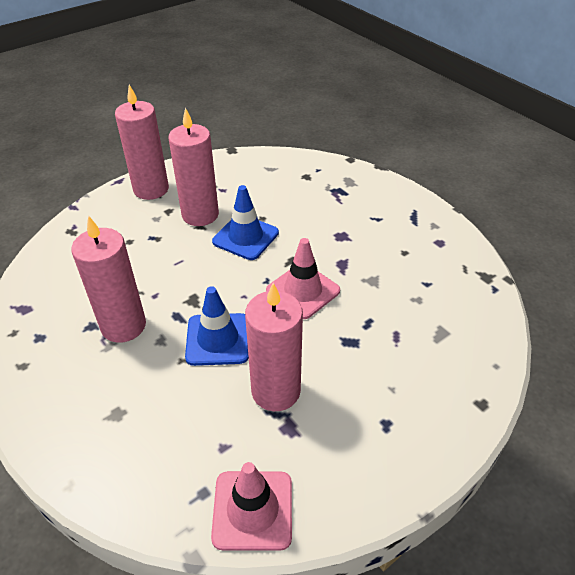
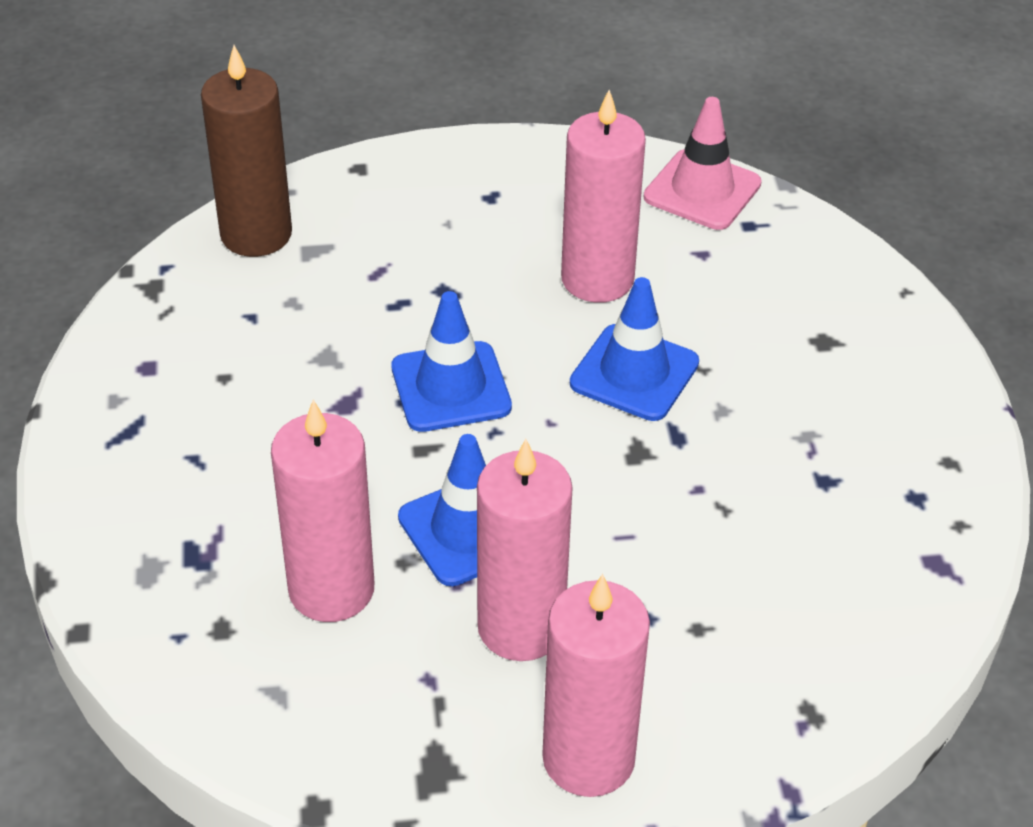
camera: 150 degrees left, 0 degrees up
pink candle [71,215,146,343] -> pink candle moved to [271,400,374,622]
pink traffic cone [266,238,340,319] -> blue traffic cone [391,291,512,432]
none -> brown candle [201,45,292,257]

